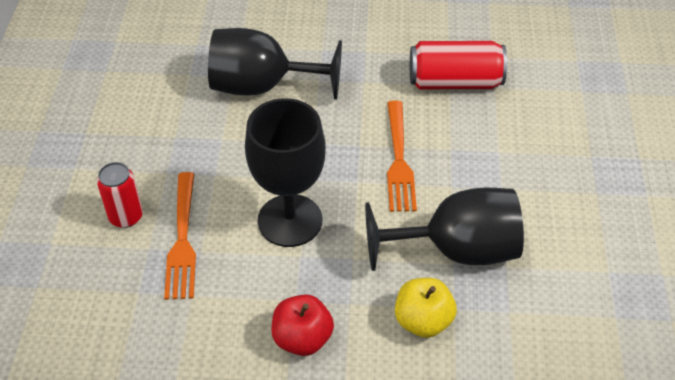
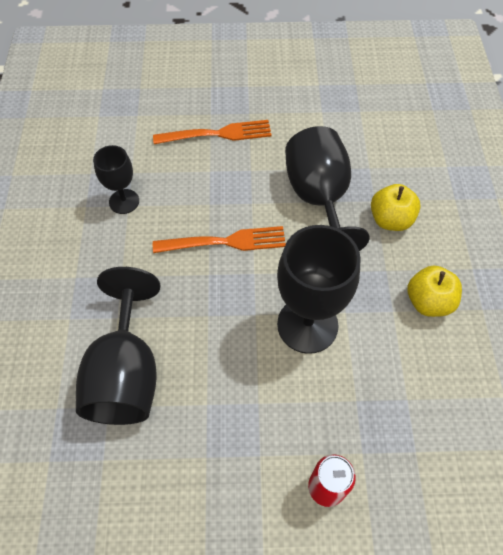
camera: 95 degrees left, 10 degrees up
orange fork [164,172,196,300] -> orange fork moved to [153,120,272,144]
red apple [271,294,334,356] -> yellow apple [407,266,462,317]
red can [410,41,507,89] -> black goblet [93,145,139,214]

